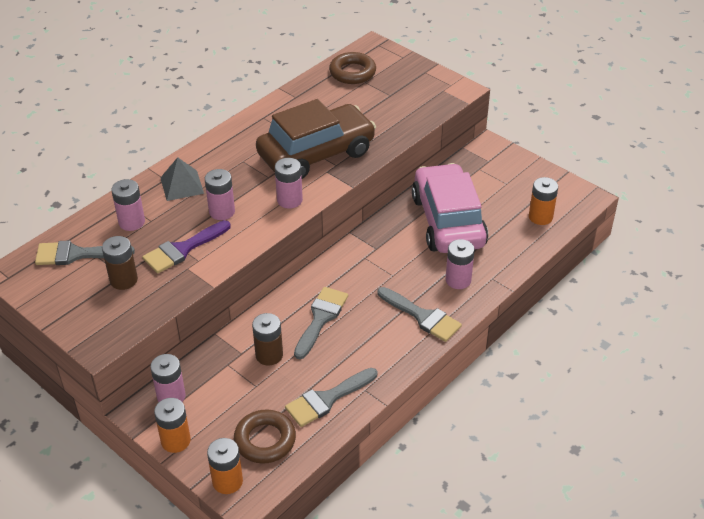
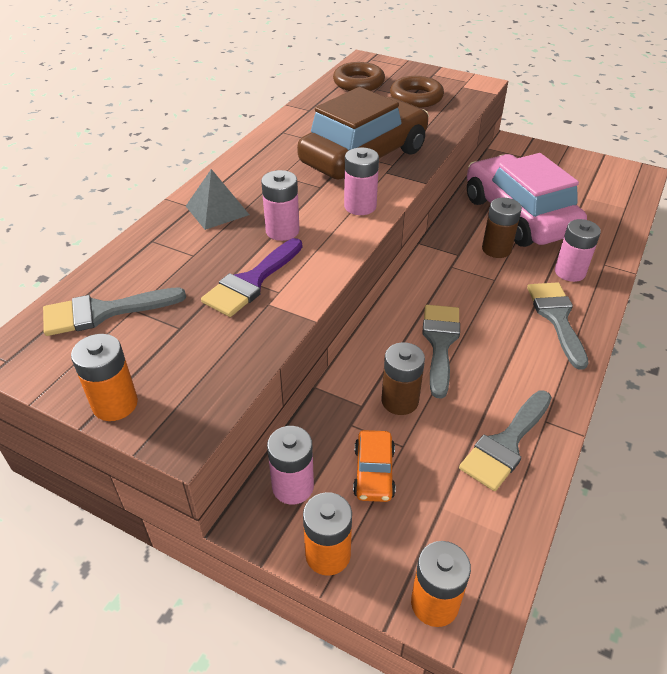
camera: 15 degrees left, 0 degrees up
brown battery [102,236,138,290] -> brown battery moved to [482,198,522,258]
pink battery [111,179,145,231] -> none
brown ring [234,410,296,463] -> brown ring moved to [390,76,444,108]
grey brush [378,287,462,342] -> grey brush turned 120 degrees counterclockwise [527,282,589,370]
orange battery [529,177,558,225] -> orange battery moved to [71,334,138,421]
none -> orange car [353,430,396,502]

